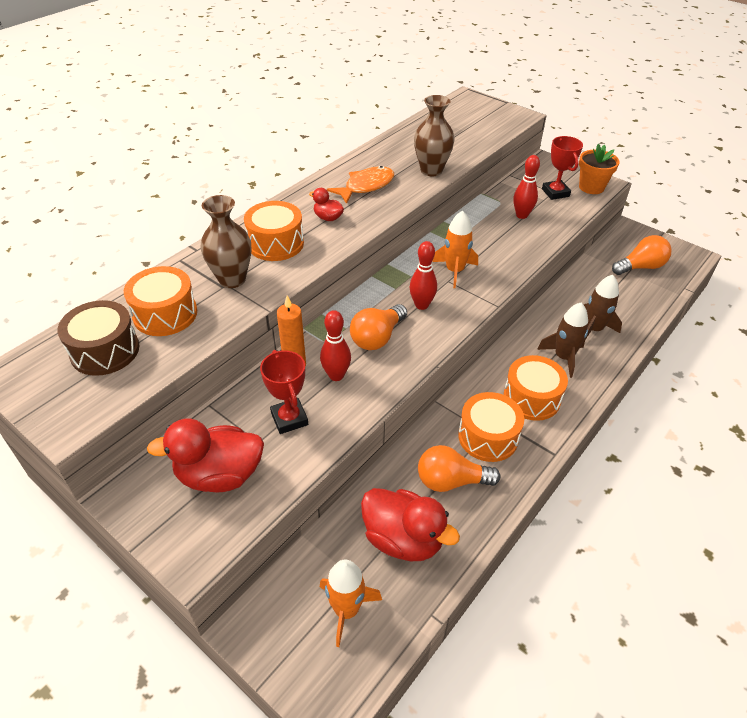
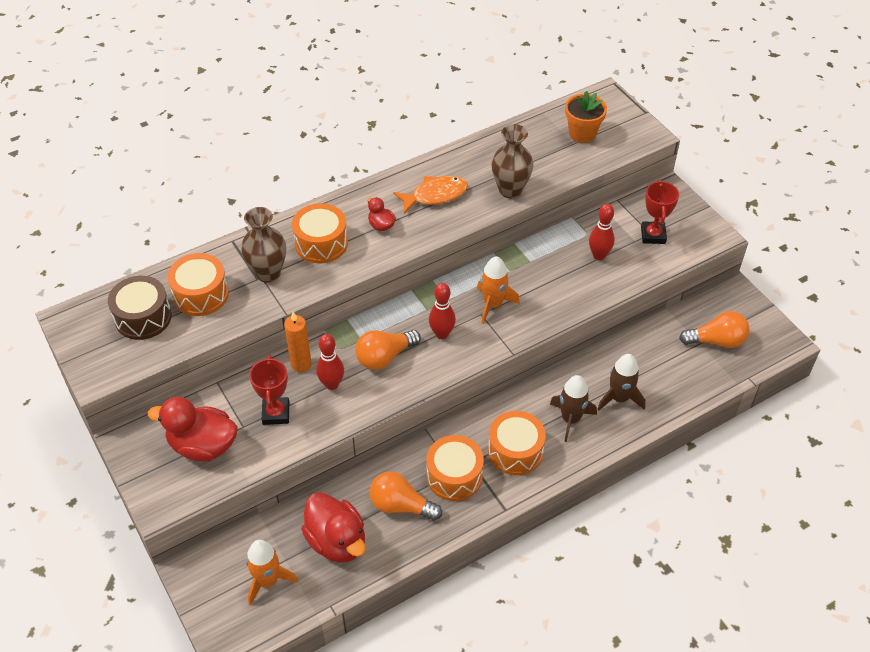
camera: 20 degrees right, 5 degrees up
orange flower pot [579,144,620,194] -> orange flower pot moved to [565,91,607,143]

